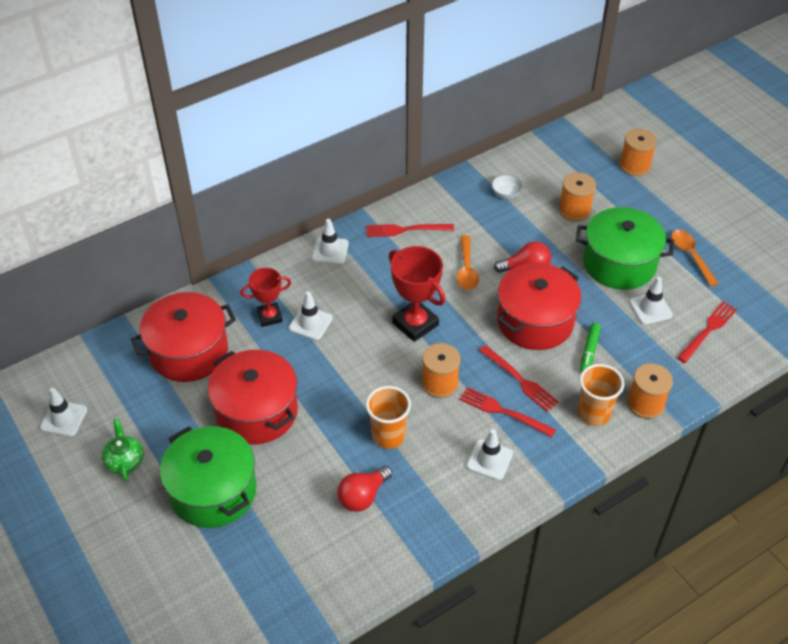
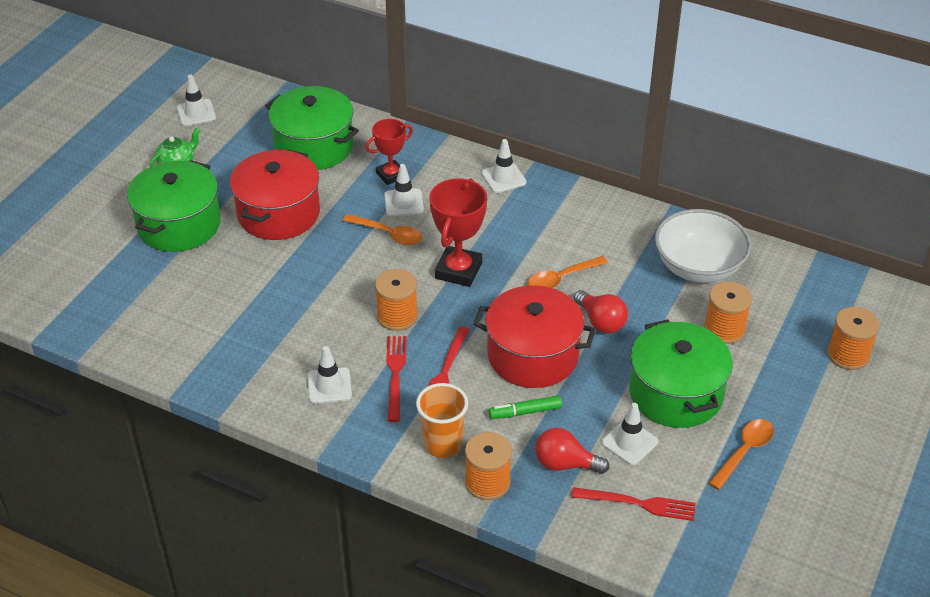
camera: 60 degrees right, 5 degrees down
red pot [131,292,236,382] -> green pot [265,86,359,170]
red trophy [240,268,291,327] -> red trophy turned 75 degrees counterclockwise [366,119,413,185]
red light bulb [337,465,392,512] -> red light bulb moved to [535,428,609,474]
red fork [366,224,454,237] -> none
orange cup [366,386,411,449] -> none
white bowl [491,174,523,199] -> white bowl [655,209,751,283], size x2.43
none -> orange spoon [342,214,422,245]

